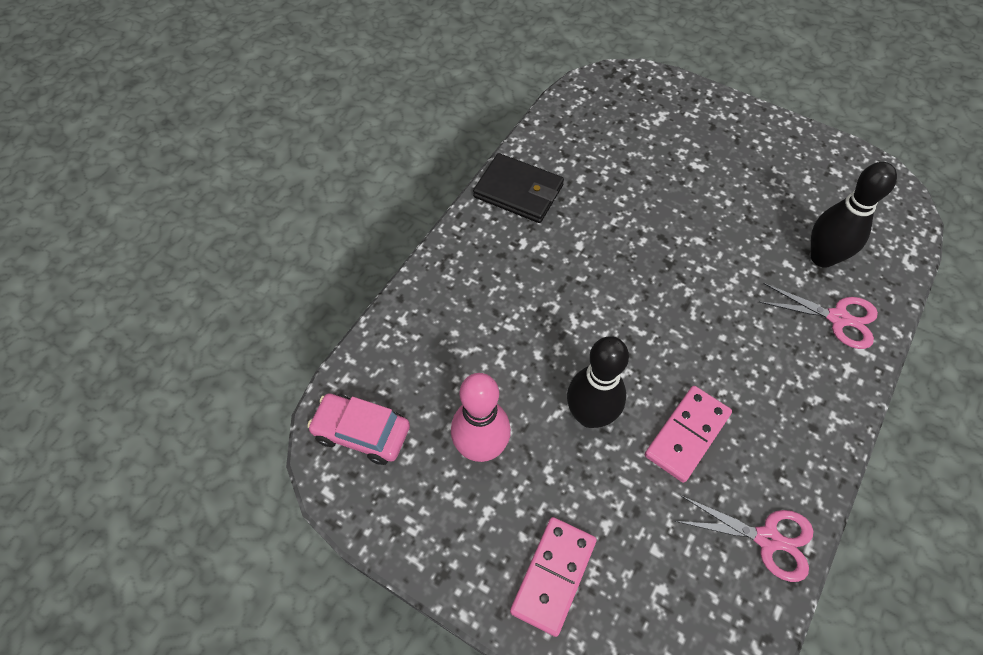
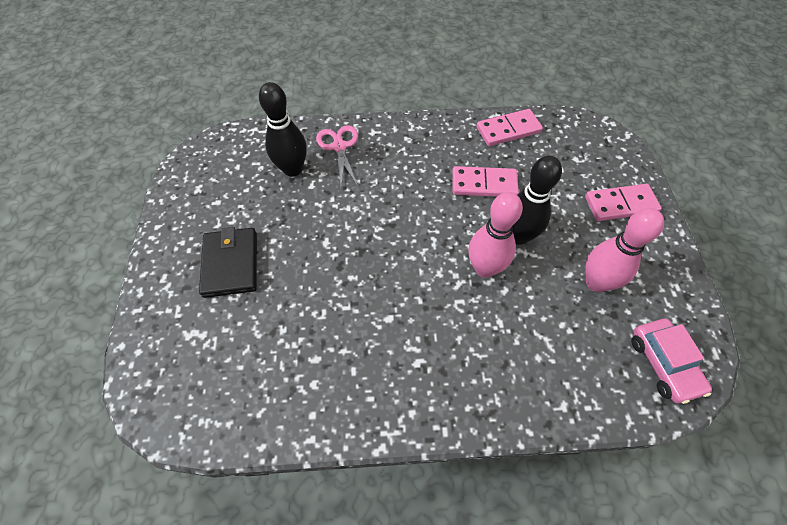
camera: 125 degrees left, 0 degrees up
black wallet [473,153,564,223] -> black wallet moved to [199,227,257,298]
pink scissors [675,496,813,582] -> pink domino [477,109,543,146]
none -> pink bowling pin [469,192,523,278]

